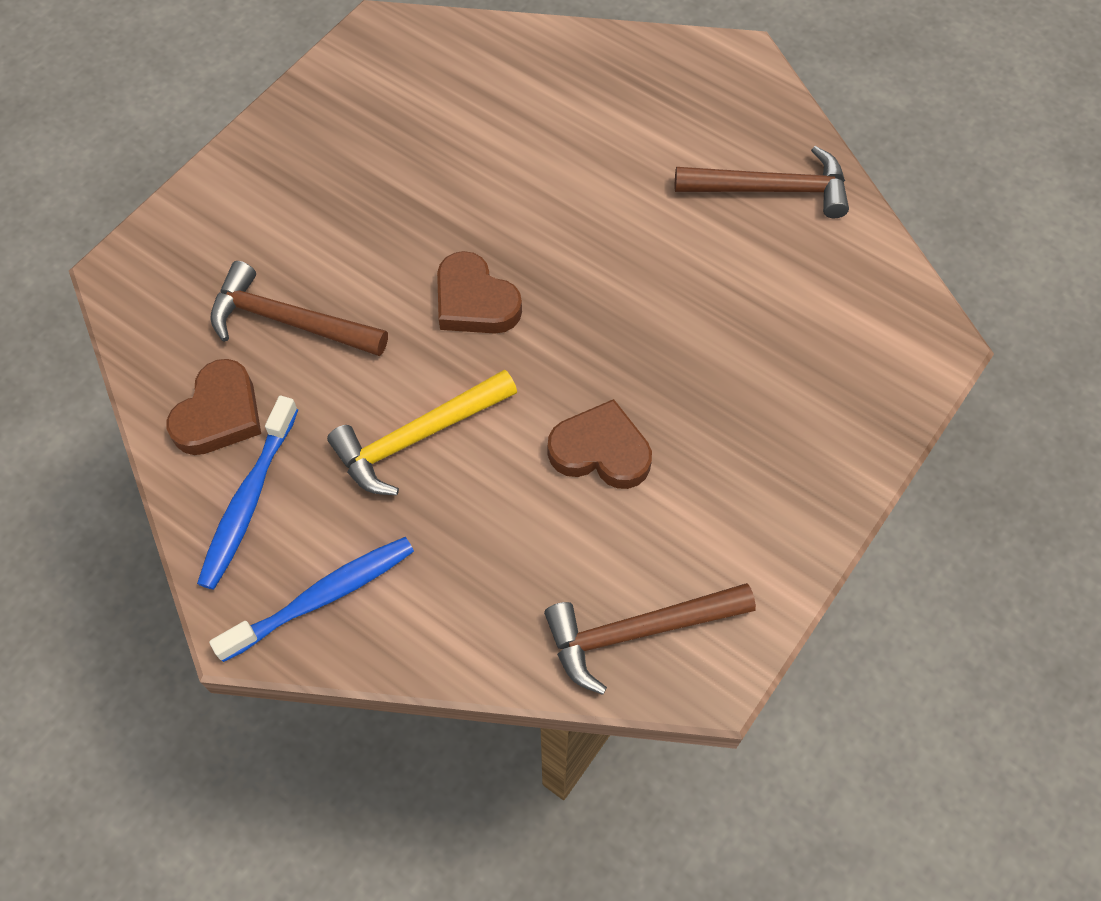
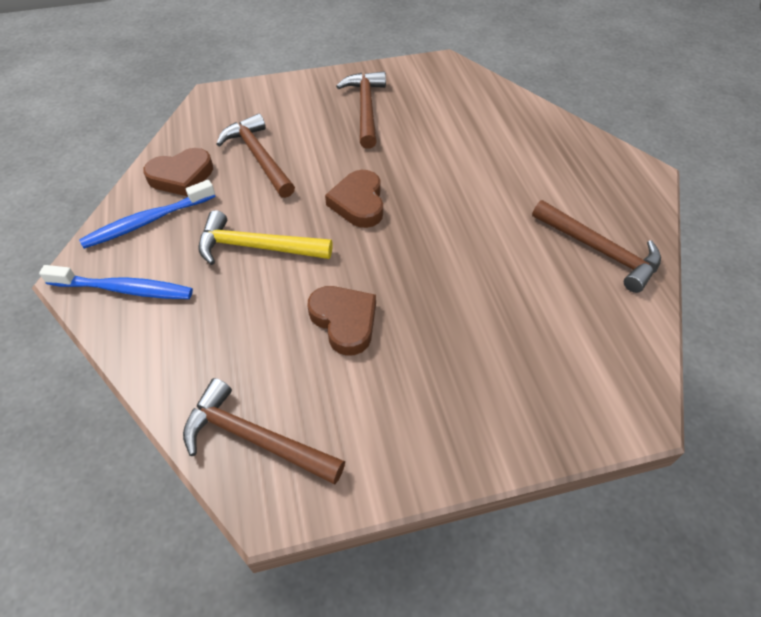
camera: 40 degrees right, 10 degrees down
none -> brown hammer [336,71,386,149]

